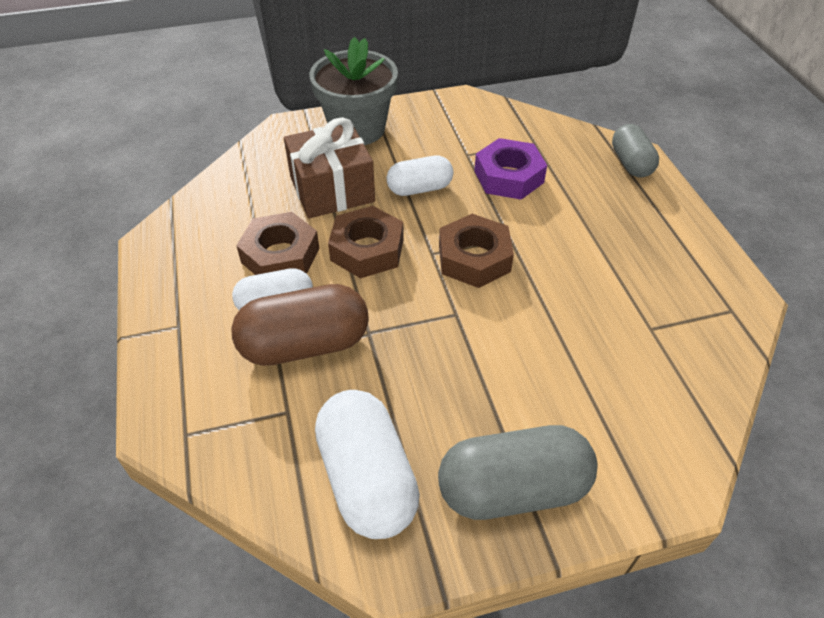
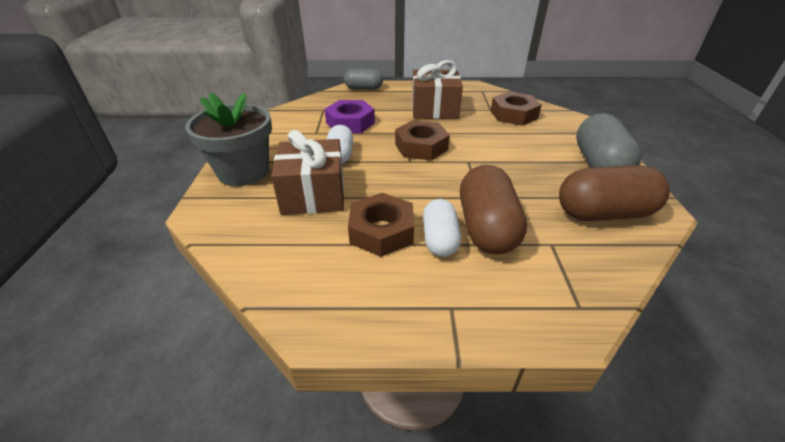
camera: 75 degrees left, 10 degrees down
white capsule [315,390,420,539] -> brown capsule [559,165,670,221]
brown nut [328,206,404,278] -> brown nut moved to [491,92,542,126]
none -> brown gift [412,60,463,119]

